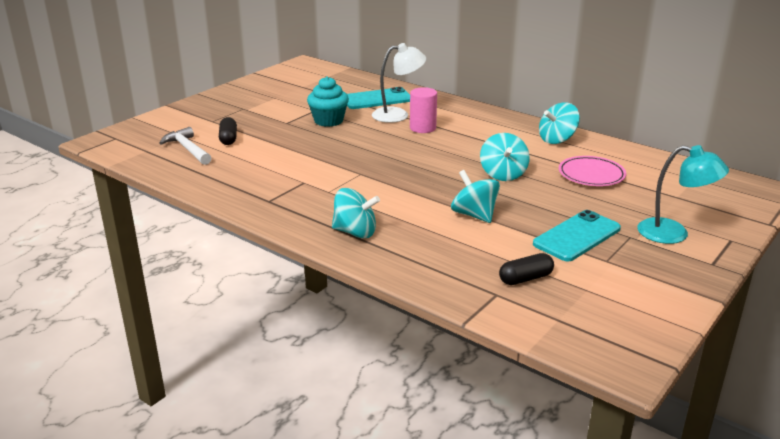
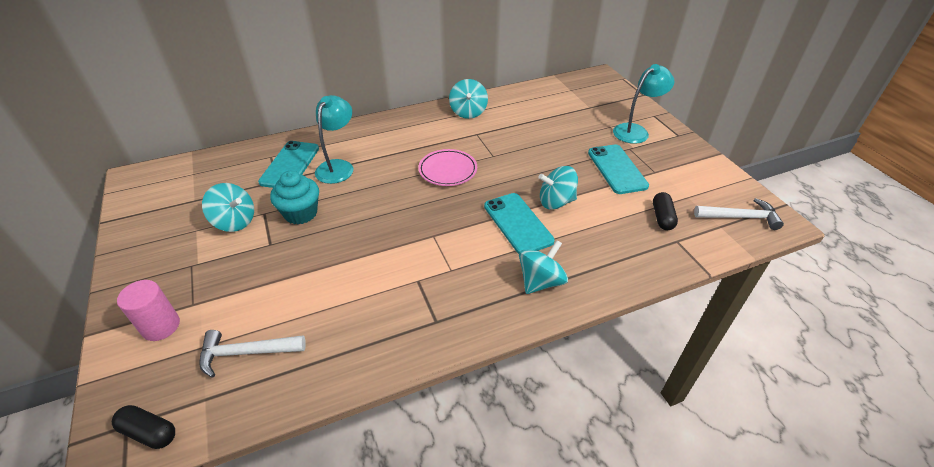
camera: 60 degrees left, 15 degrees up
black capsule [219,117,237,145] -> black capsule moved to [112,405,175,449]
white lamp [372,43,426,123] -> turquoise lamp [315,95,353,184]
pink cylinder [410,87,437,133] -> pink cylinder moved to [117,280,180,341]
turquoise spinning top [480,133,530,181] -> turquoise spinning top moved to [202,183,254,232]
pink plate [559,156,626,186] -> pink plate moved to [418,149,477,186]
none -> turquoise phone [484,193,555,254]
none -> white hammer [694,198,784,230]

